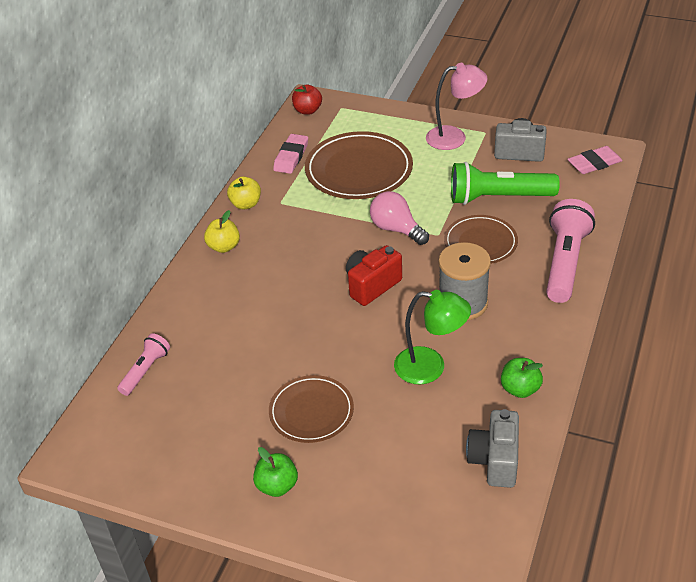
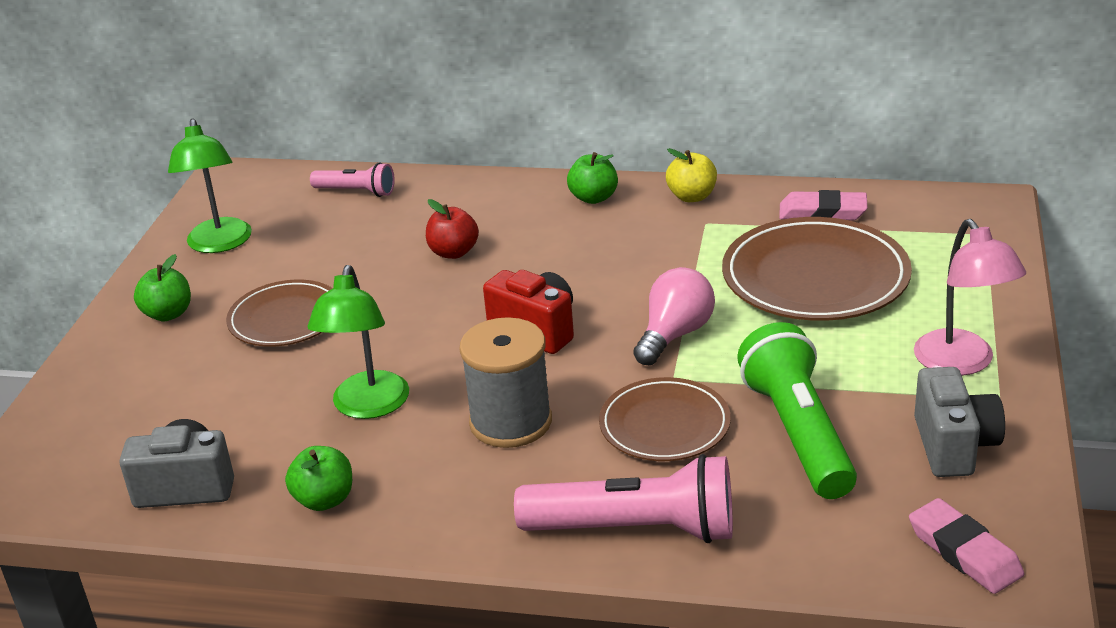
camera: 80 degrees right, 10 degrees down
yellow apple [204,210,240,253] -> green apple [567,152,618,204]
red apple [292,84,322,115] -> red apple moved to [426,199,479,259]
none -> green lamp [168,118,252,253]

